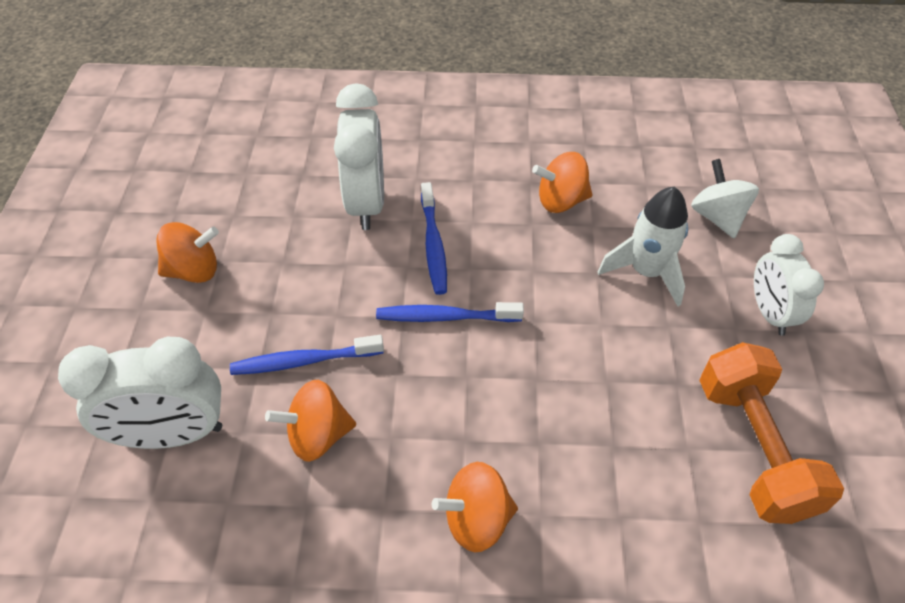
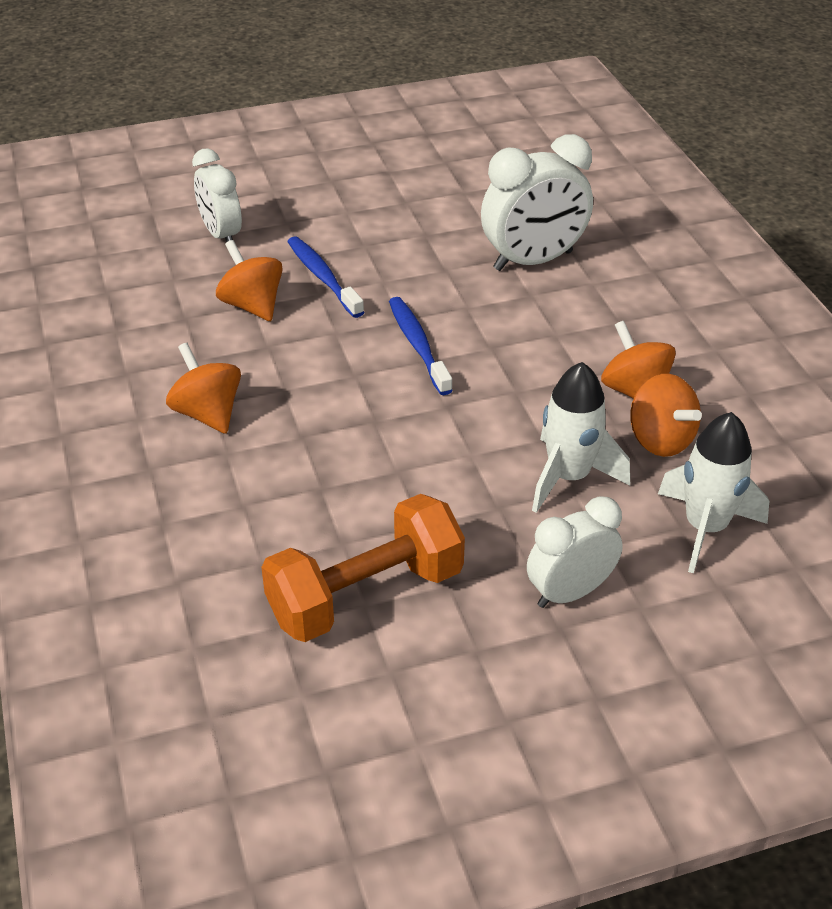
camera: 70 degrees right, 10 degrees down
white clock [58,337,222,449] -> white clock [192,149,242,242], size x0.66
orange spinning top [156,222,219,283] -> orange spinning top moved to [630,374,702,457]
blue toothbrush [421,182,447,295] -> none
white spinning top [691,159,759,238] -> white rocket [658,412,769,573]

